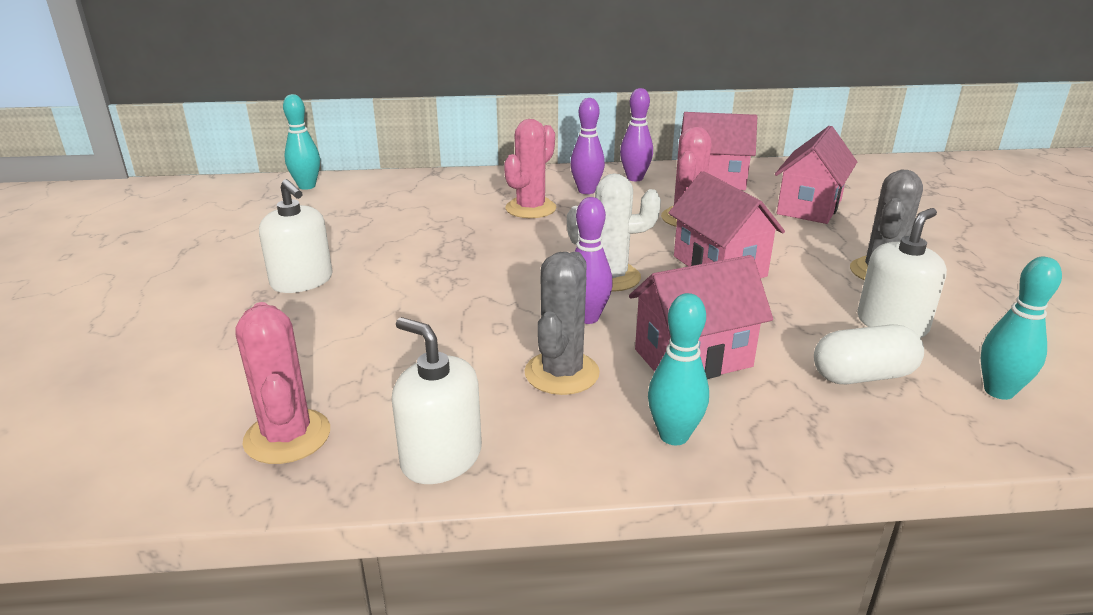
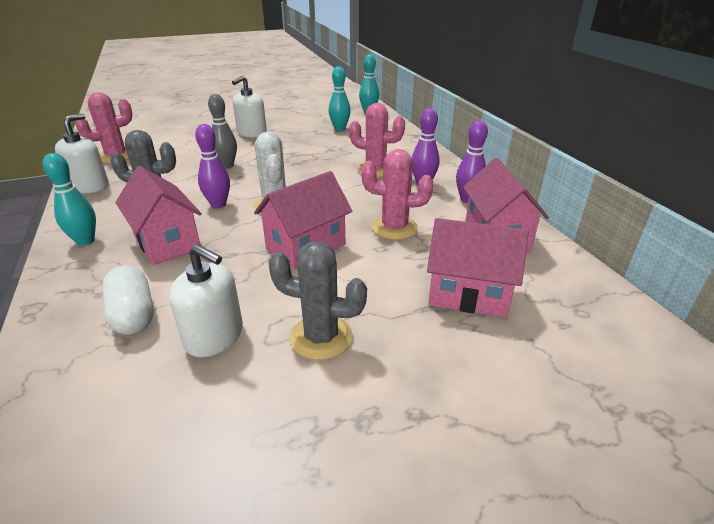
camera: 75 degrees right, 5 degrees up
turquoise bowling pin [981,257,1062,400] -> turquoise bowling pin moved to [329,66,350,131]
none -> grey bowling pin [208,94,237,169]

